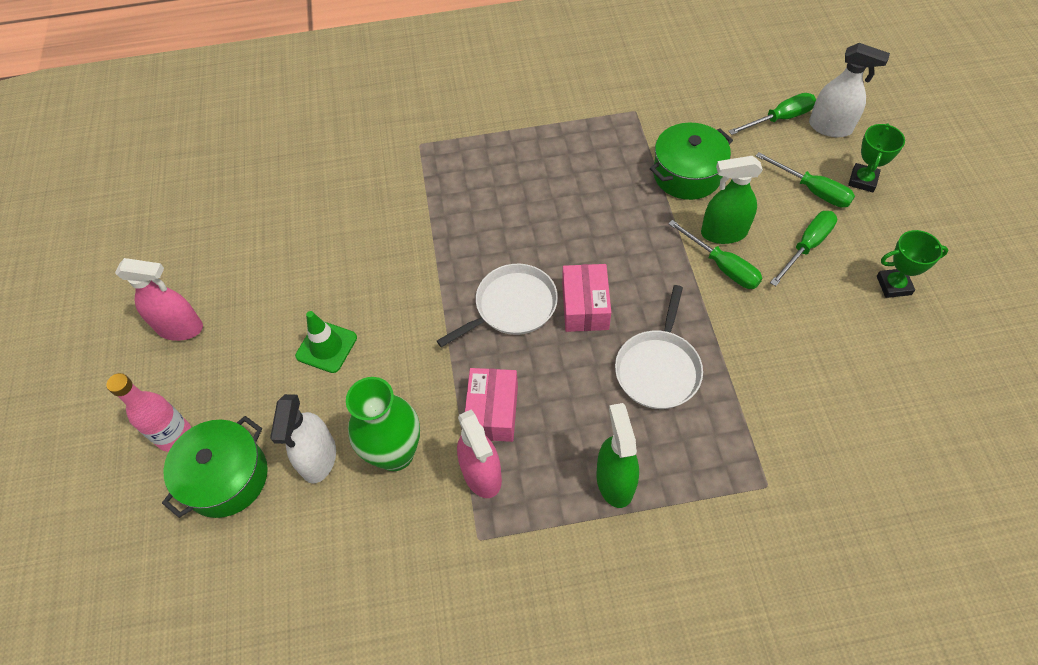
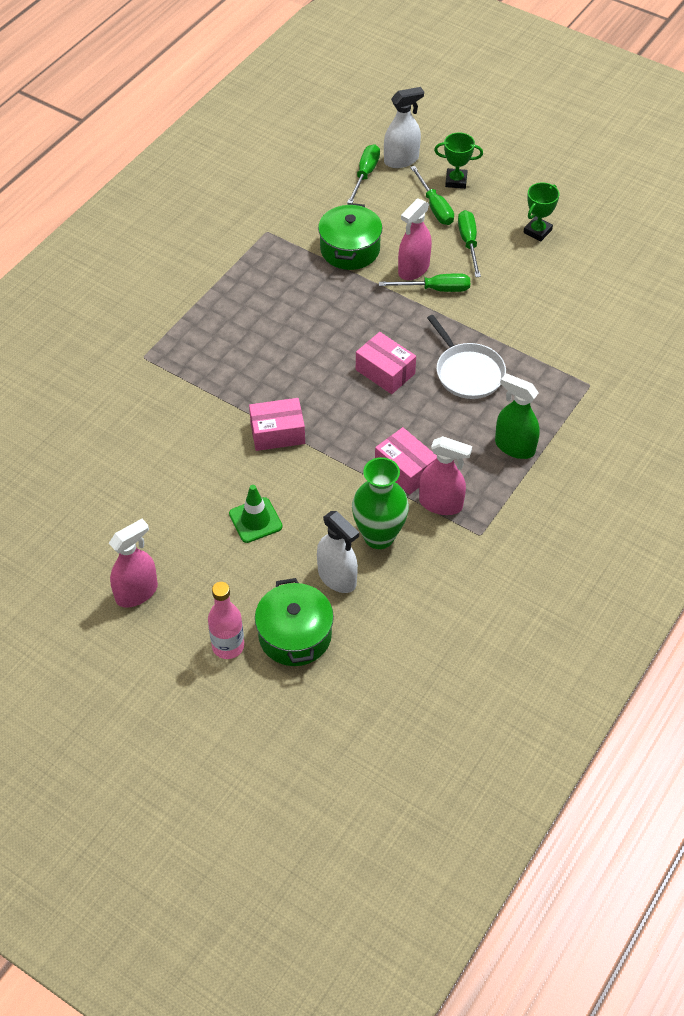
camera: 50 degrees left, 5 degrees down
white pan [437,264,558,347] -> none
green spray bottle [701,156,763,244] -> pink spray bottle [398,198,432,280]
green screwdriver [756,152,855,208] -> green screwdriver turned 75 degrees clockwise [410,166,454,225]
green trophy [848,123,905,192] -> green trophy turned 60 degrees counterclockwise [434,132,483,189]
none -> pink box [249,398,305,451]

